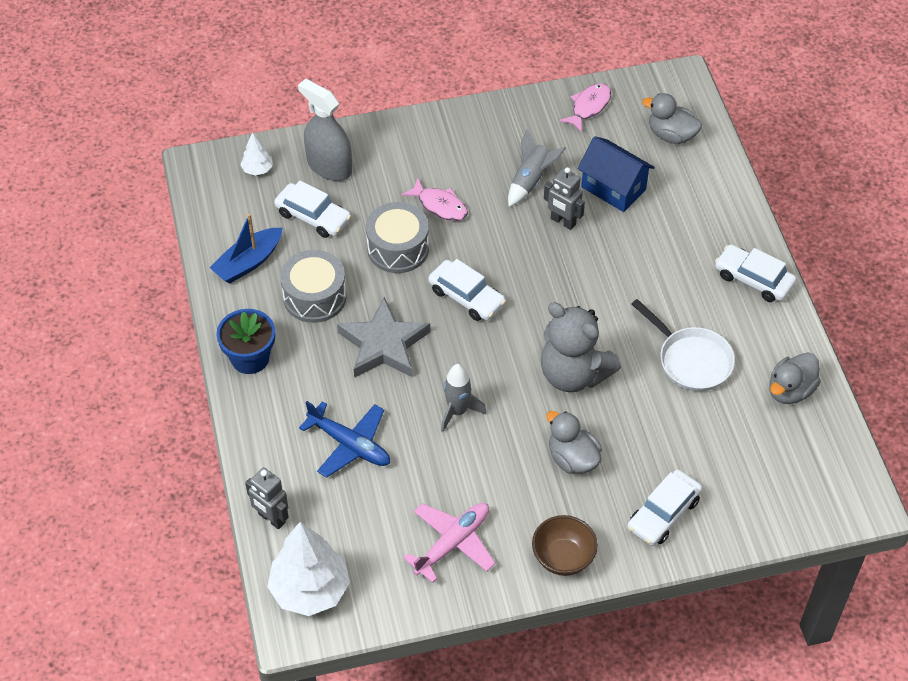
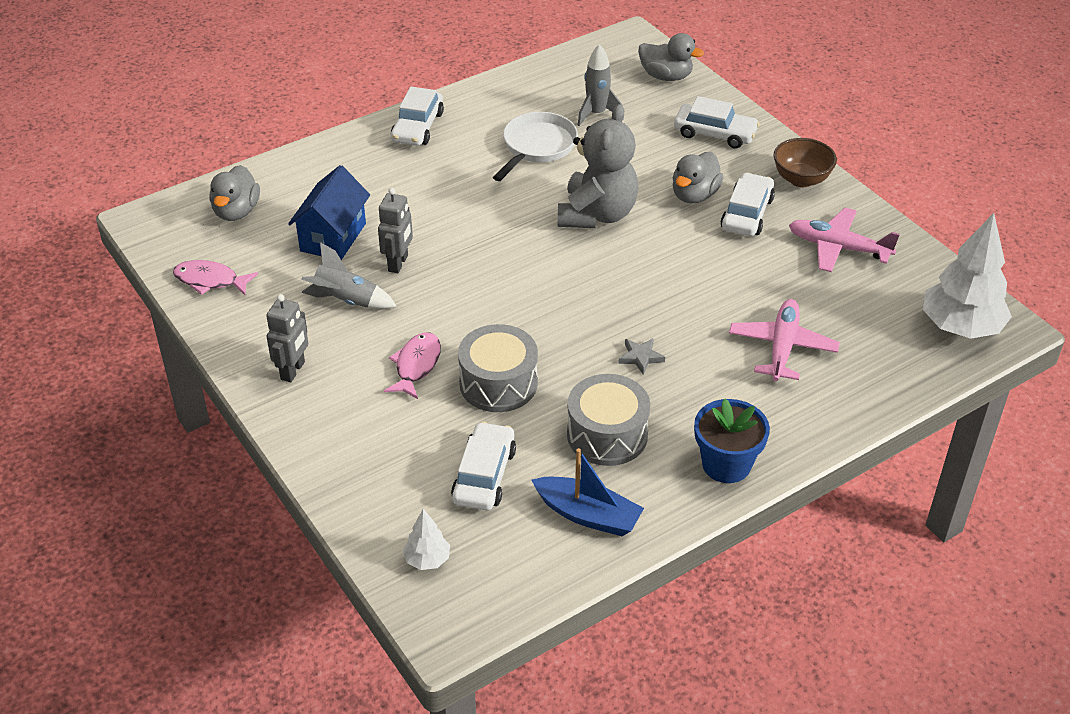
camera: 110 degrees left, 10 degrees down
grey robot [245,467,289,529] -> grey robot moved to [266,294,308,382]
grey spray bottle [298,79,352,181] -> none
blue plane [299,401,390,478] -> pink plane [729,299,840,381]
grey star [337,297,430,378] -> grey star [618,338,665,375], size x0.42
white car [428,259,506,321] -> white car moved to [721,173,775,236]
grey rocket [441,364,486,432] -> grey rocket moved to [578,44,623,126]
grey duck [769,352,821,404] -> grey duck moved to [638,33,704,81]

